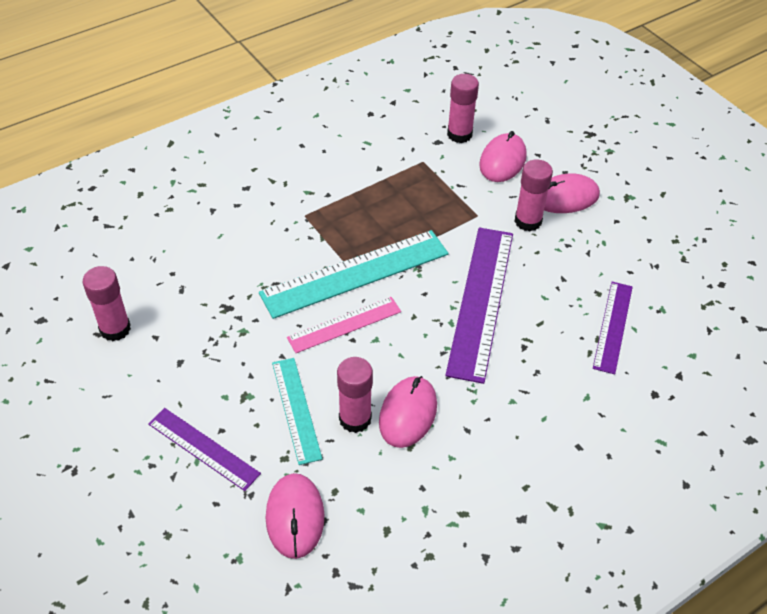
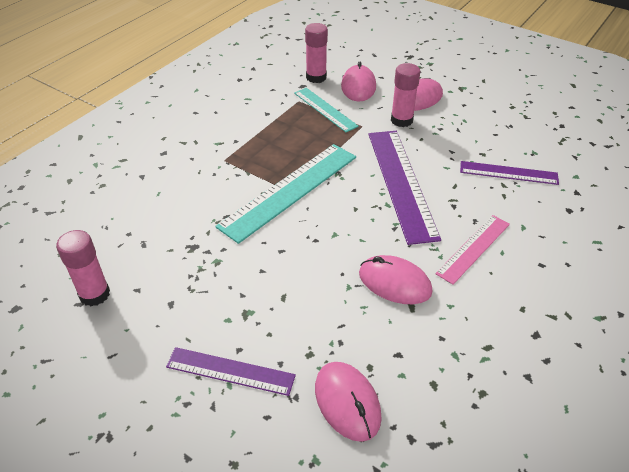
camera: 20 degrees left, 5 degrees down
turquoise ruler [272,358,322,465] -> turquoise ruler moved to [294,88,359,132]
pink ruler [287,297,401,353] -> pink ruler moved to [435,215,510,285]
pink glue stick [337,357,373,433] -> none
pink mouse [379,376,437,448] -> pink mouse turned 60 degrees counterclockwise [359,255,432,304]
purple ruler [593,282,633,374] -> purple ruler turned 75 degrees counterclockwise [460,161,559,185]

